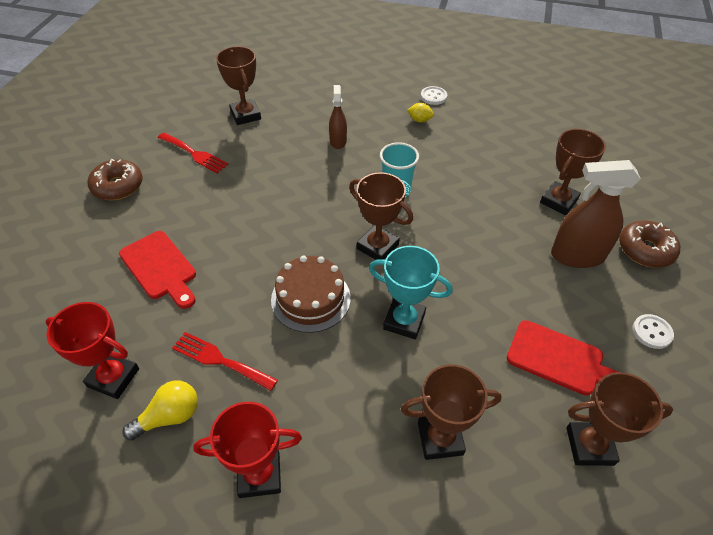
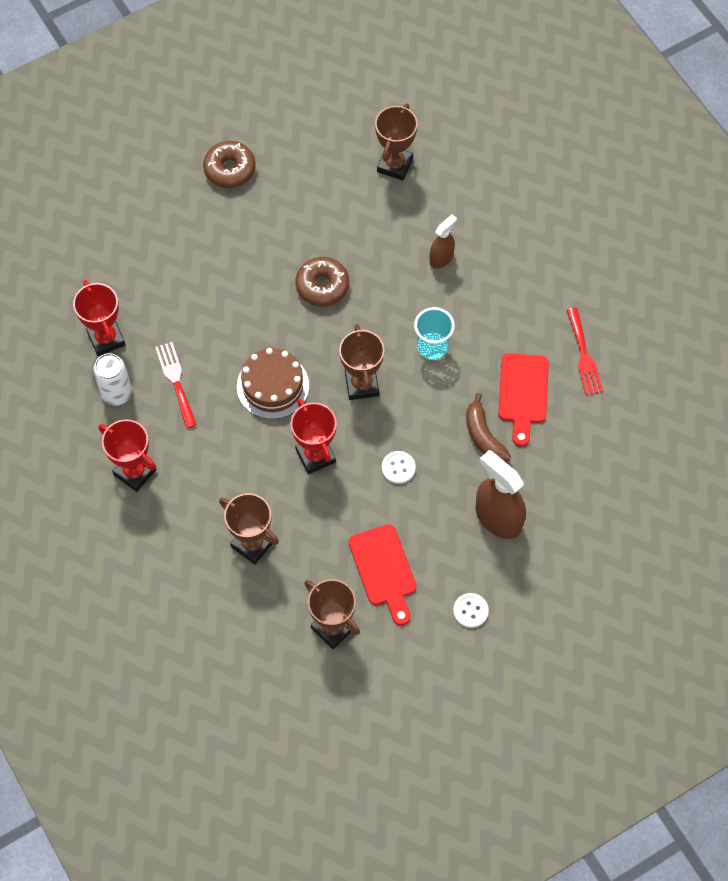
camera: 45 degrees right, 15 degrees up
red cutting board [119,231,196,309] -> red cutting board moved to [498,353,549,447]
yellow light bulb [122,380,198,441] -> white can [93,353,132,406]
red fork [158,133,228,173] -> red fork moved to [567,308,603,395]
turquoise trophy [369,246,453,339] -> red trophy [291,398,337,474]
yellow lemon [407,103,434,123] -> none
white button [421,86,447,105] -> white button moved to [382,451,416,484]
brown trophy [540,129,606,215] -> none
brown donut [619,221,680,268] -> brown donut moved to [295,257,349,306]
none -> brown banana [466,393,511,462]

